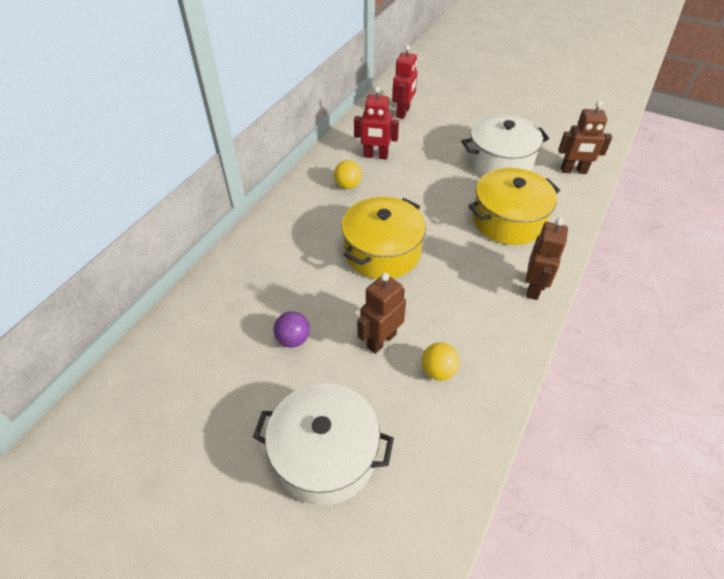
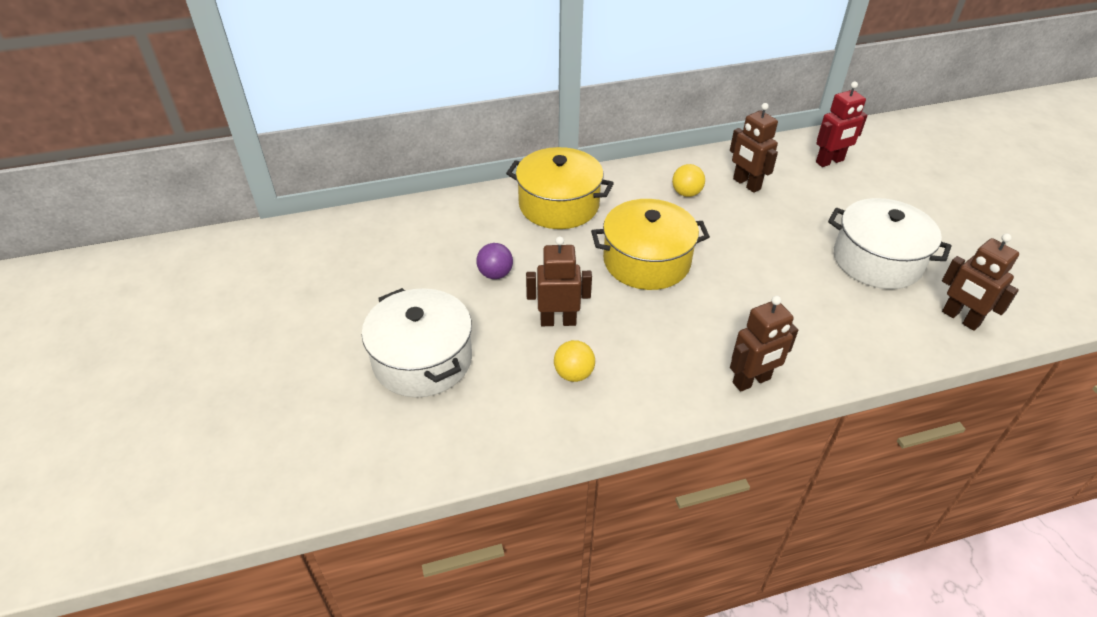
camera: 45 degrees right, 5 degrees down
red robot [354,86,399,160] -> brown robot [730,103,778,193]
yellow pot [468,168,560,245] -> yellow pot moved to [506,147,614,229]

